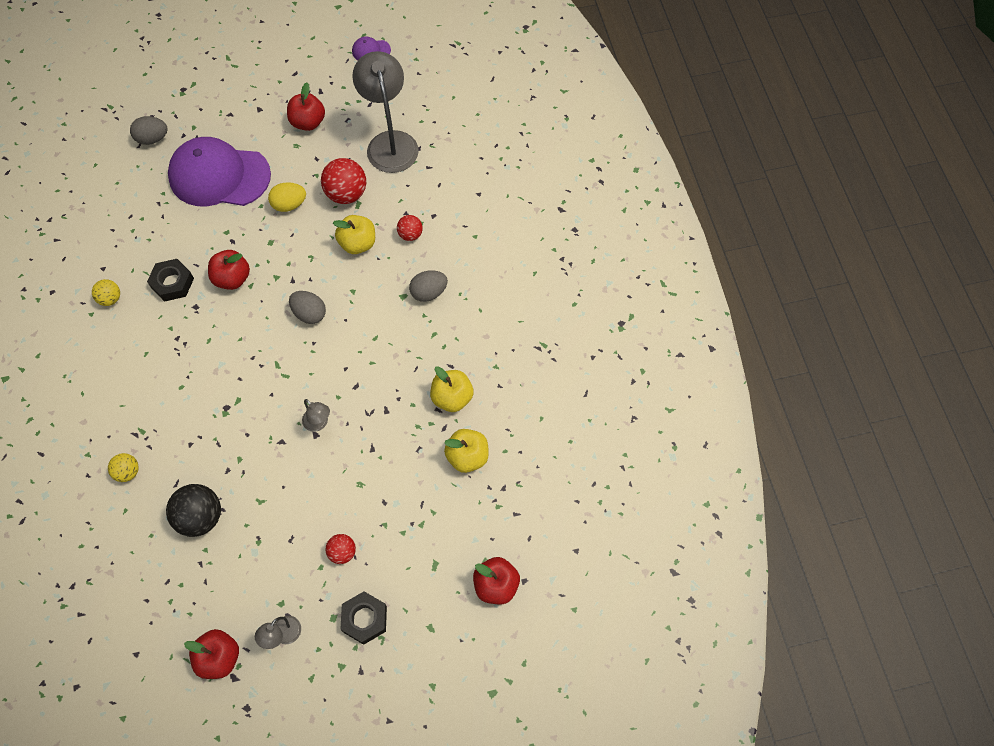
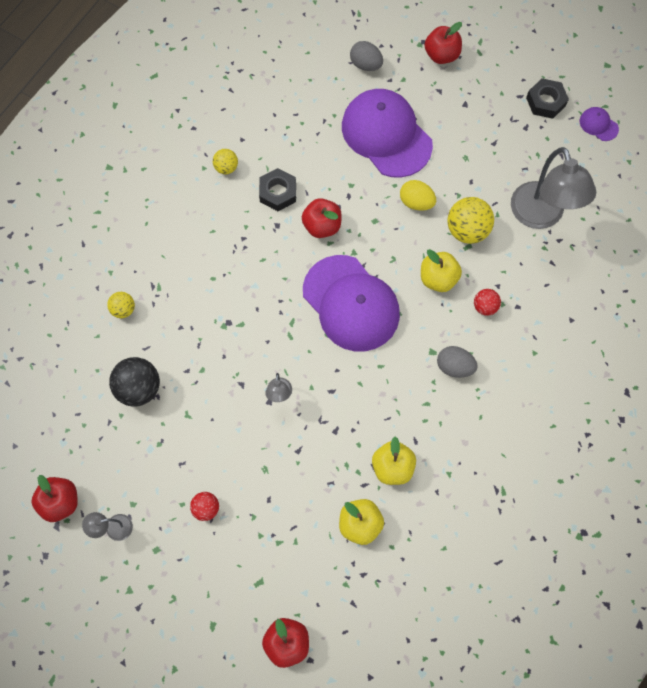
camera: 45 degrees right, 5 degrees up
red apple [287,82,325,131] -> red apple moved to [425,22,462,64]
grey egg [289,291,326,324] -> purple cap [303,255,400,352]
red ball [321,158,366,204] -> yellow ball [447,197,494,244]
black nut [340,591,387,645] -> black nut moved to [526,78,569,119]
grey lamp [352,51,419,173] -> grey lamp turned 135 degrees clockwise [511,147,596,229]

